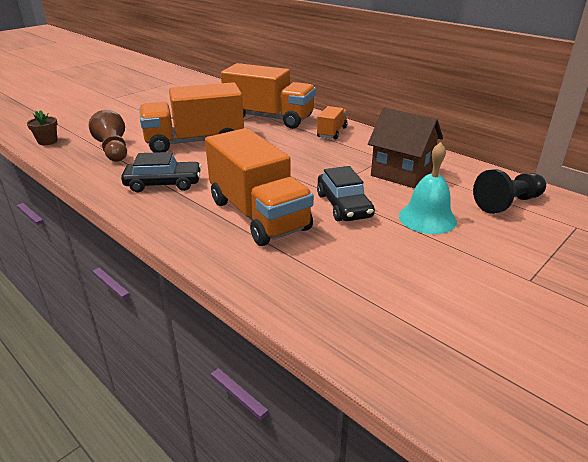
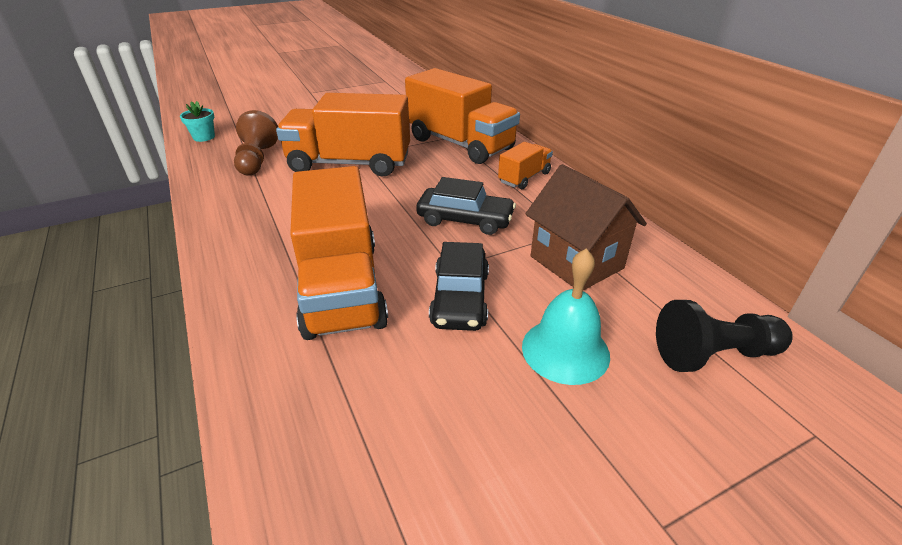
camera: 20 degrees right, 5 degrees up
brown flower pot [27,110,58,145] -> turquoise flower pot [180,101,215,142]
black car [121,152,202,192] -> black car moved to [416,177,516,235]

